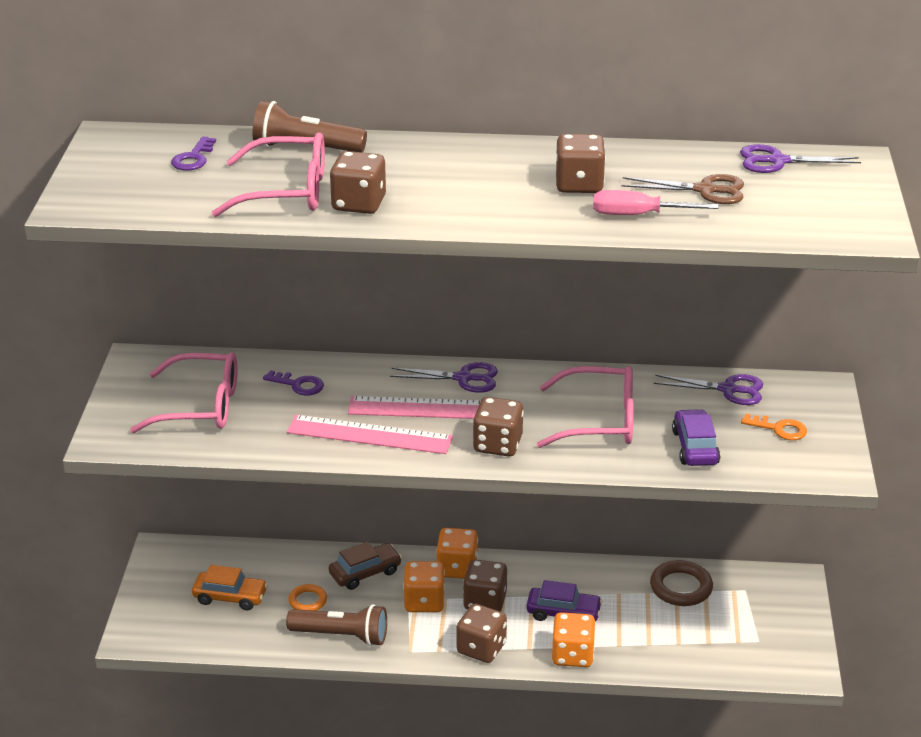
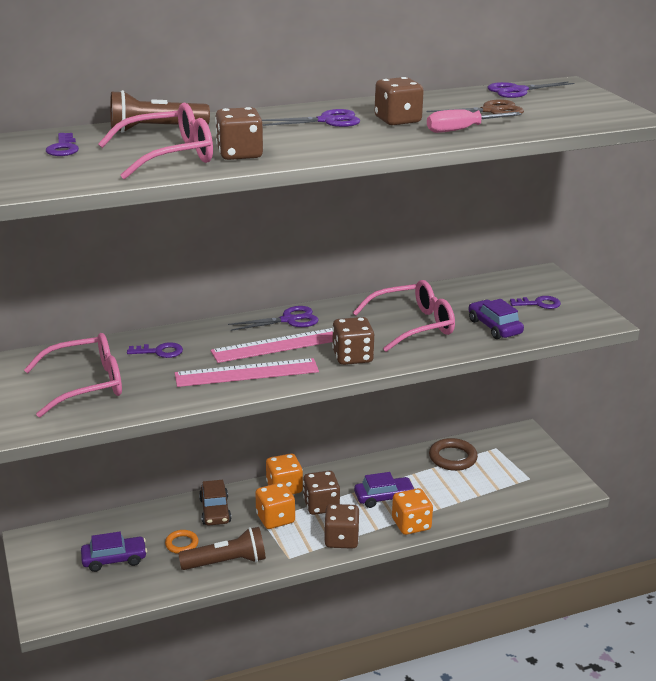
camera: 25 degrees left, 5 degrees down
orange car [192,565,268,610] -> purple car [81,532,147,572]
brown car [329,542,402,590] -> brown car turned 135 degrees clockwise [199,480,231,525]
purple scissors [654,374,763,405] -> purple scissors moved to [262,109,360,127]
orange key [741,414,807,440] -> purple key [510,296,561,309]

